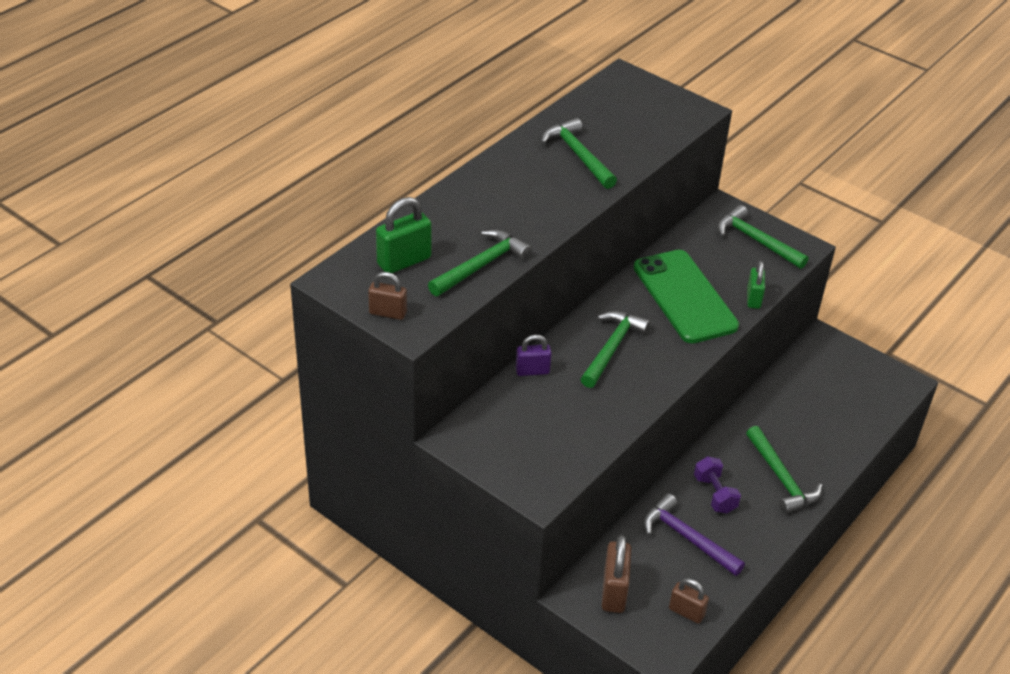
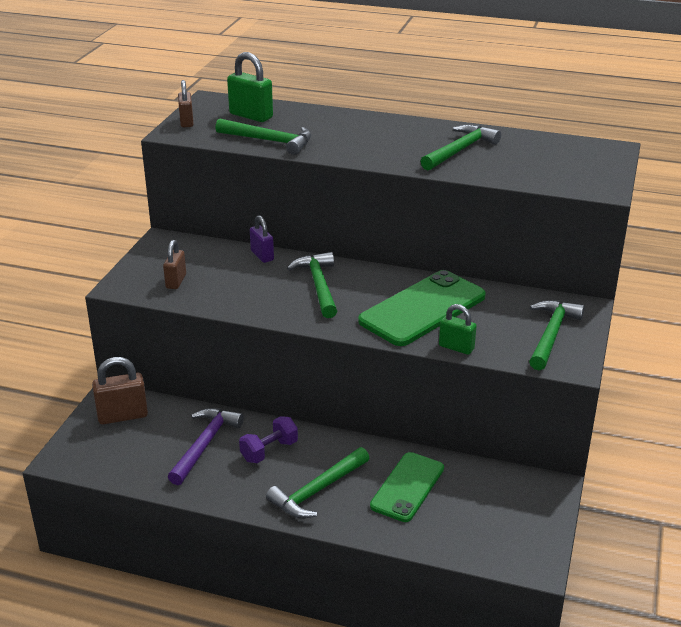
camera: 70 degrees right, 10 degrees down
green hammer [581,311,650,388] -> green hammer turned 105 degrees counterclockwise [287,252,337,318]
brown padlock [669,578,709,624] -> brown padlock moved to [163,240,186,289]
green padlock [747,261,765,309] -> green padlock turned 45 degrees clockwise [439,304,477,355]
none -> green phone [370,452,444,522]

